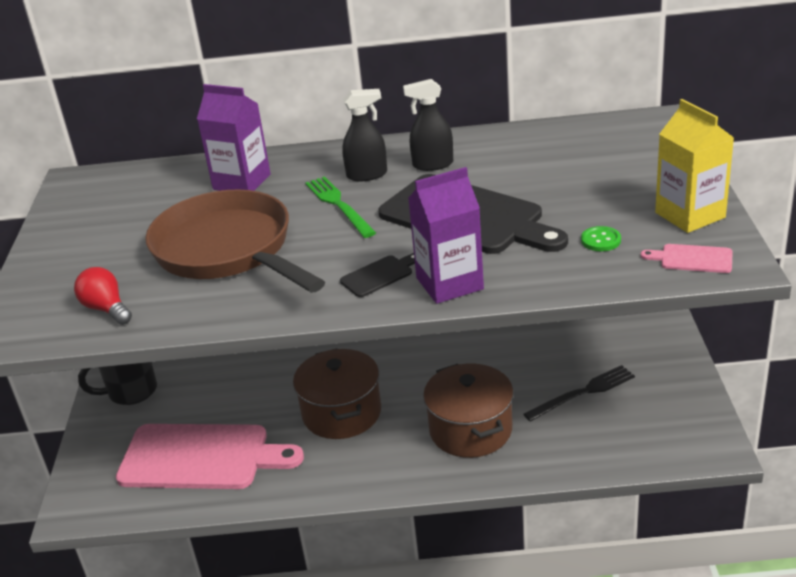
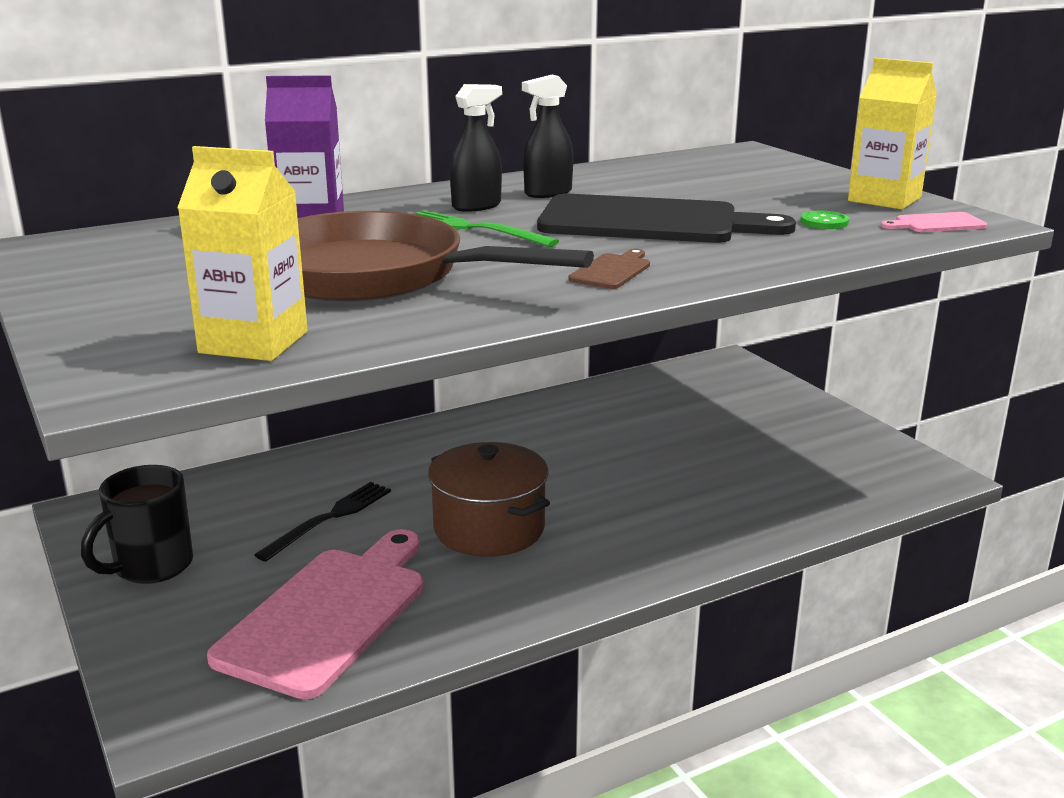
camera: 30 degrees left, 10 degrees down
red light bulb [74,267,132,325] -> yellow carton [177,146,308,361]
pink cutting board [116,424,304,489] -> pink cutting board turned 45 degrees counterclockwise [207,529,424,699]
black cutting board [340,253,415,297] -> brown cutting board [568,249,650,289]
purple carton [408,167,484,304] -> none
brown pot [423,364,514,458] -> none
black fork [524,365,635,422] -> black fork moved to [254,482,391,562]

